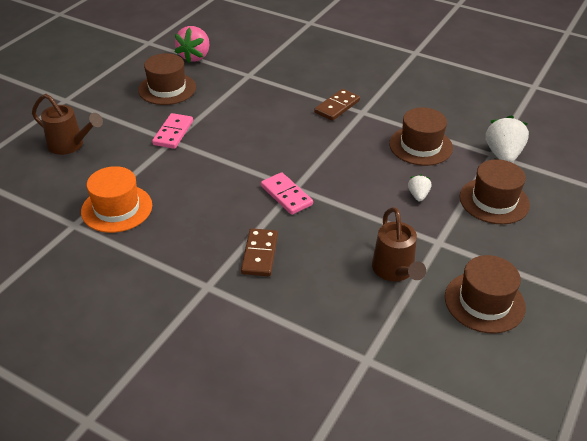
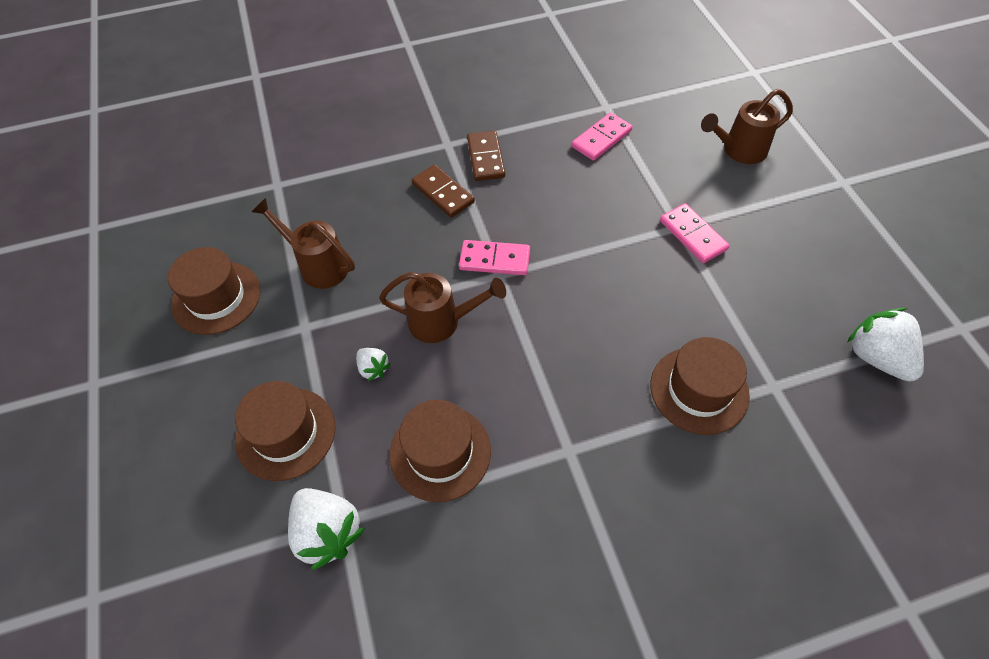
camera: 135 degrees right, 15 degrees up
orange hat [81,166,152,233] -> pink domino [572,113,633,161]
brown hat [138,53,196,105] -> brown hat moved to [650,337,750,435]
pink strawberry [175,26,209,63] -> white strawberry [848,308,924,382]
brown domino [314,89,360,121] -> brown domino moved to [467,131,505,181]
none -> brown watering can [379,272,506,343]

